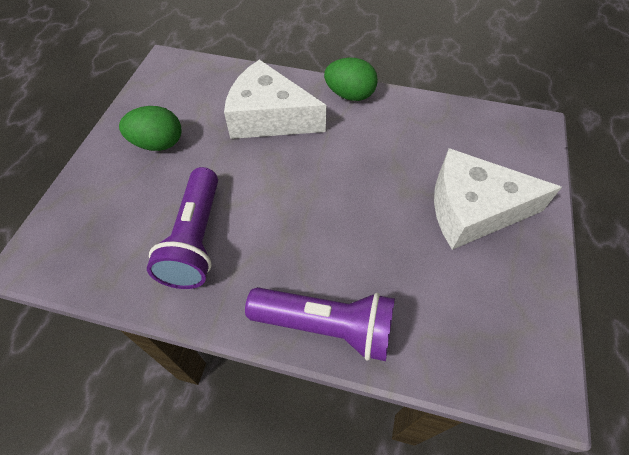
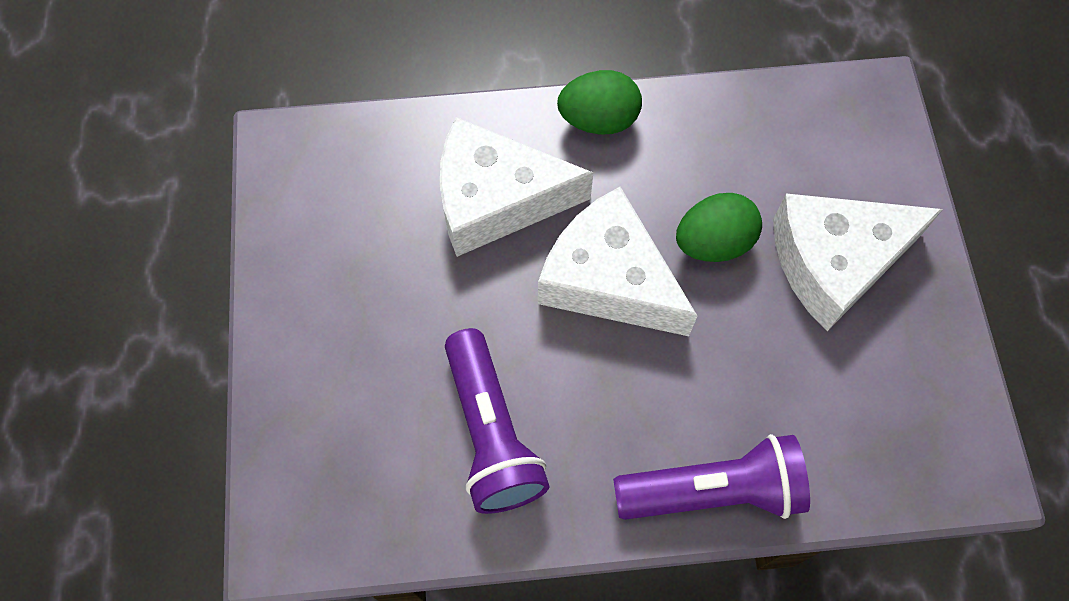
camera: 20 degrees left, 10 degrees up
green egg [119,106,181,151] -> green egg moved to [676,193,762,262]
none -> white cheese [538,187,697,336]

